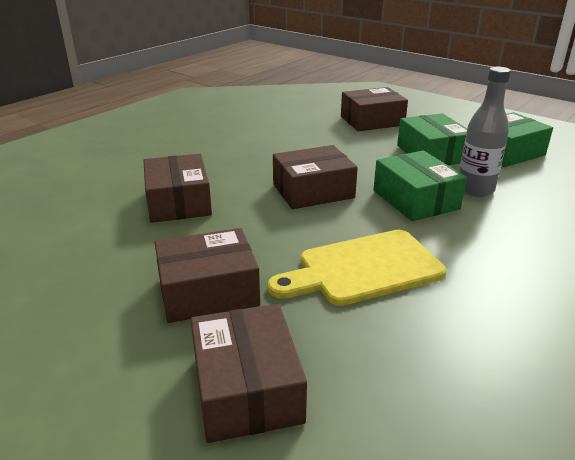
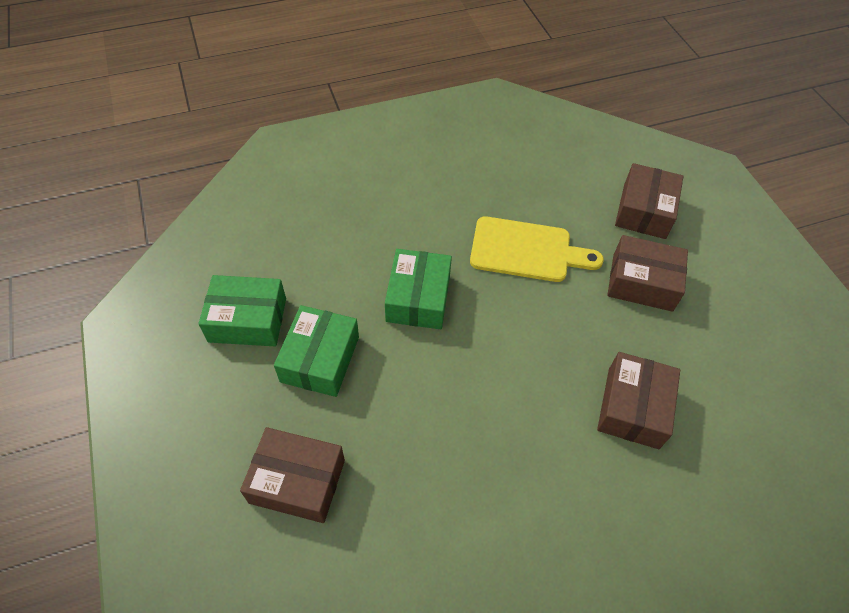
camera: 150 degrees left, 25 degrees up
brown box [273,145,358,209] -> none
grey bottle [459,67,511,197] -> none

